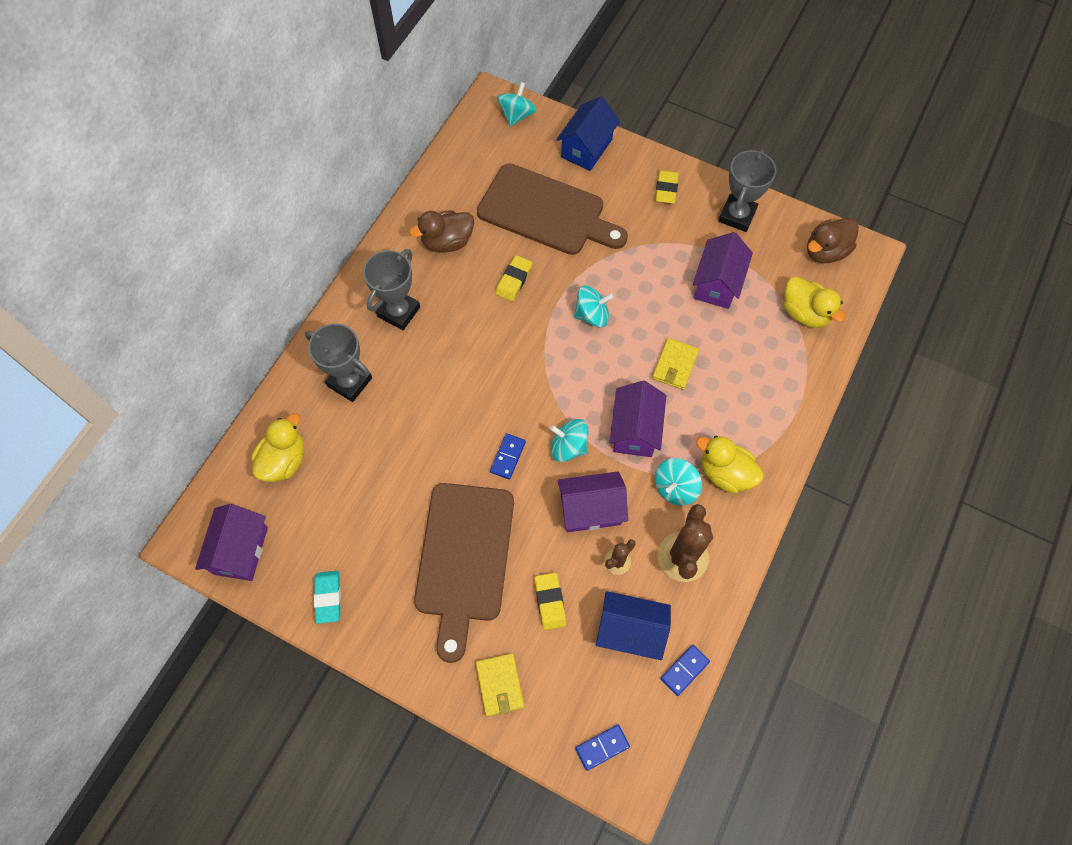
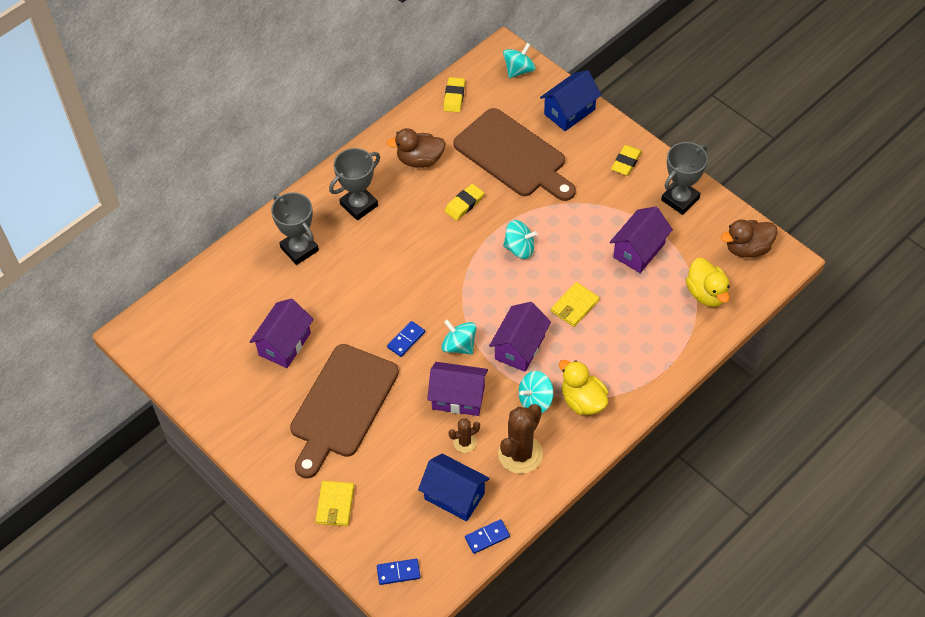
camera: 20 degrees right, 10 degrees down
purple house [195,504,268,581] -> purple house moved to [249,298,314,368]
yellow duck [251,413,304,482] -> none
turquoise eraser [314,571,341,624] -> none
yellow eraser [534,573,566,630] -> yellow eraser moved to [443,77,465,112]

